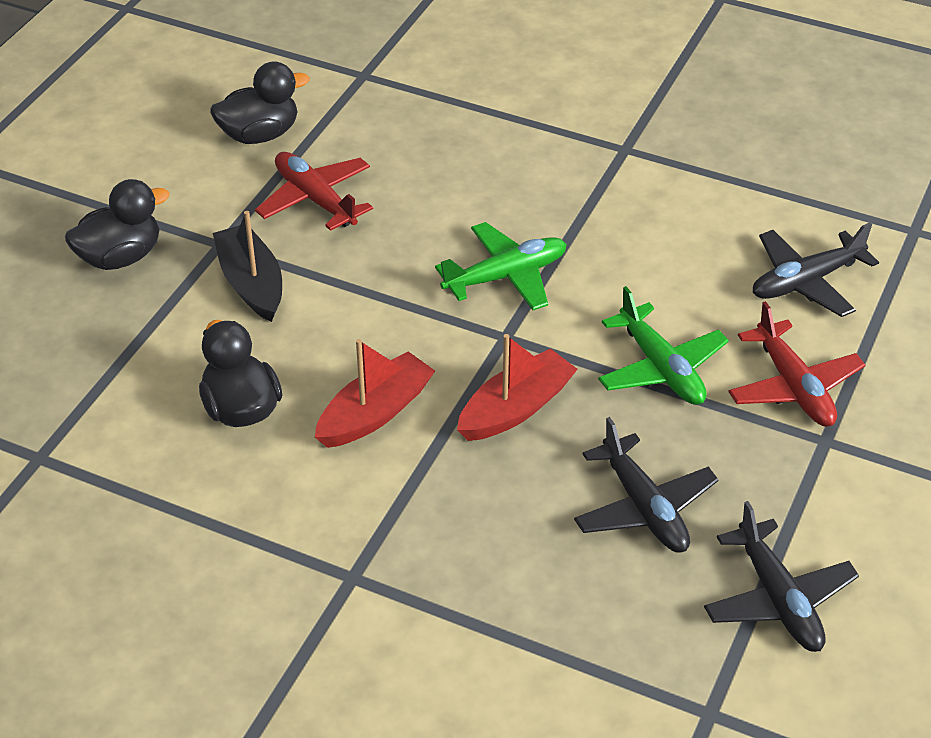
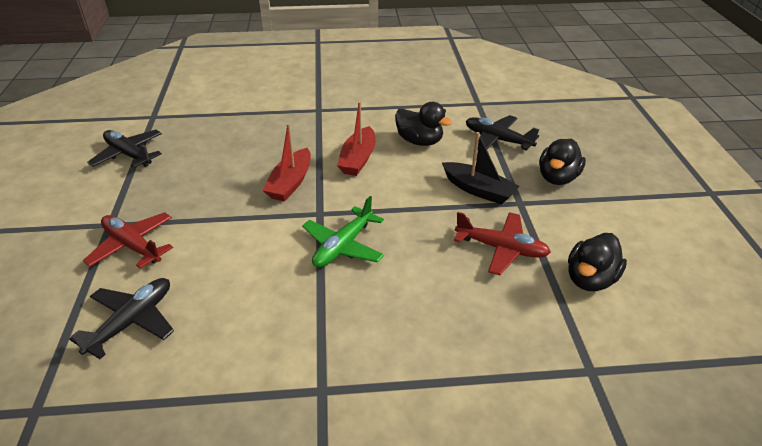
camera: 150 degrees right, 5 degrees down
black plane [574,417,719,553] -> black plane moved to [466,115,539,151]
green plane [598,286,729,405] -> none

